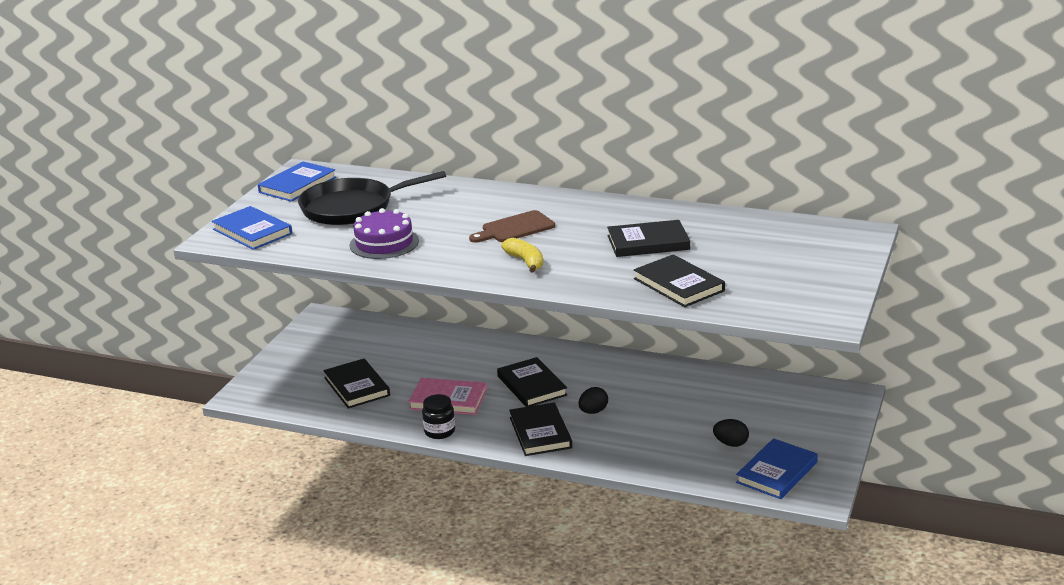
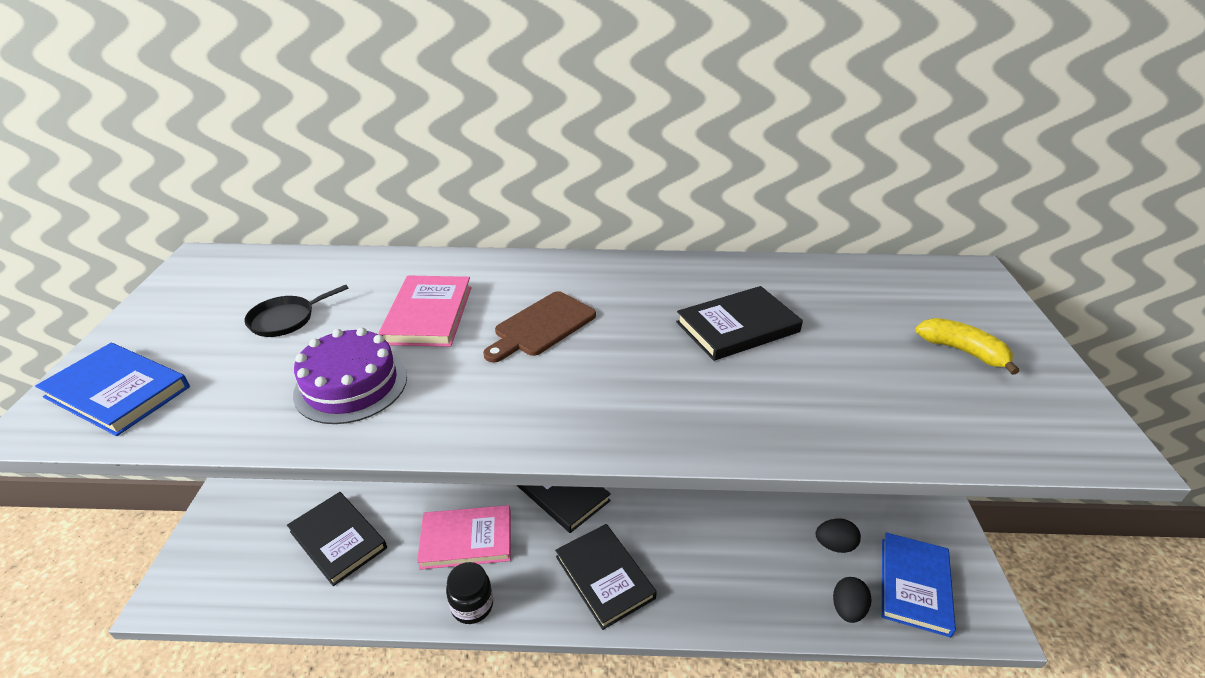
camera: 20 degrees left, 10 degrees up
blue book [258,161,336,202] -> none
black pan [298,171,446,225] -> black pan [245,285,349,337], size x0.46
yellow banana [501,238,543,273] -> yellow banana moved to [915,318,1019,375]
black egg [579,387,608,414] -> black egg moved to [833,577,871,623]
black book [634,254,725,307] -> none
none -> pink book [378,276,471,347]

